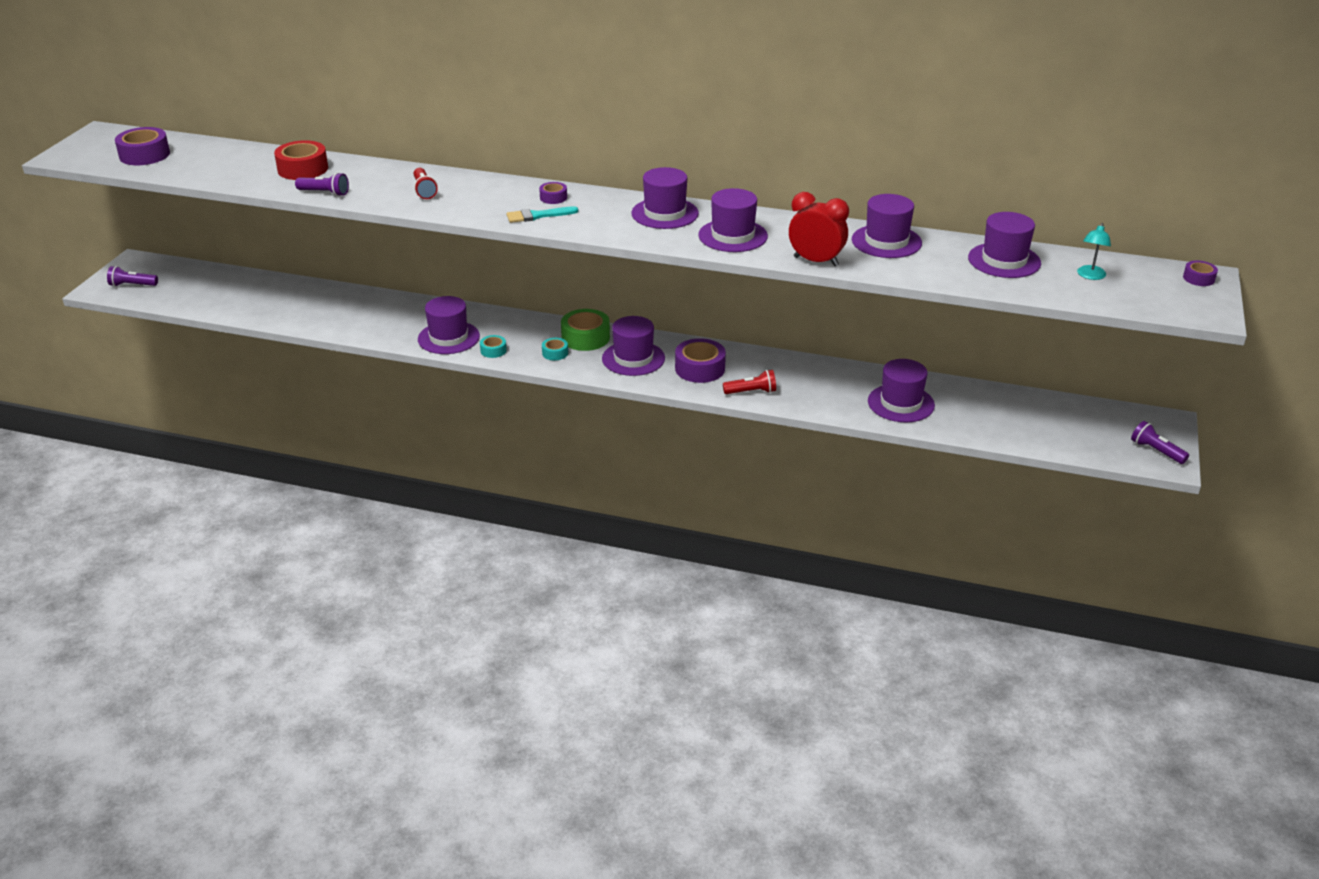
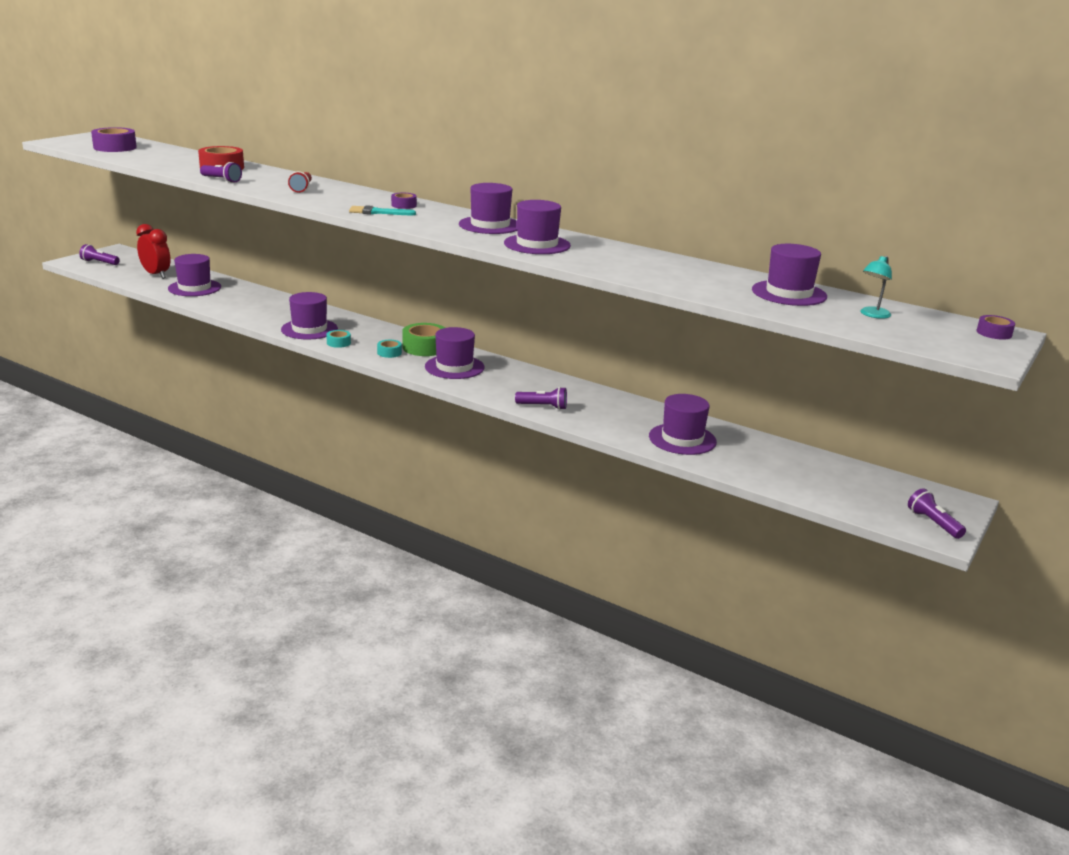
camera: 15 degrees right, 10 degrees down
purple tape [675,338,726,383] -> none
red flashlight [723,370,776,394] -> purple flashlight [515,387,567,410]
red clock [789,192,849,266] -> red clock moved to [136,224,171,279]
purple hat [852,194,922,258] -> purple hat moved to [168,254,221,296]

